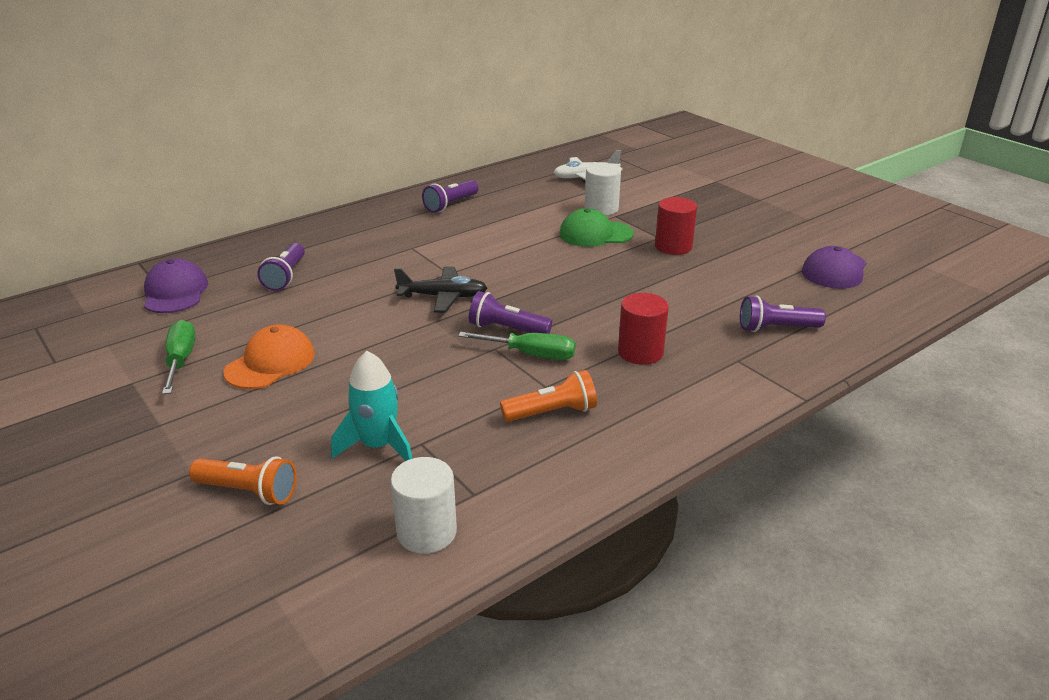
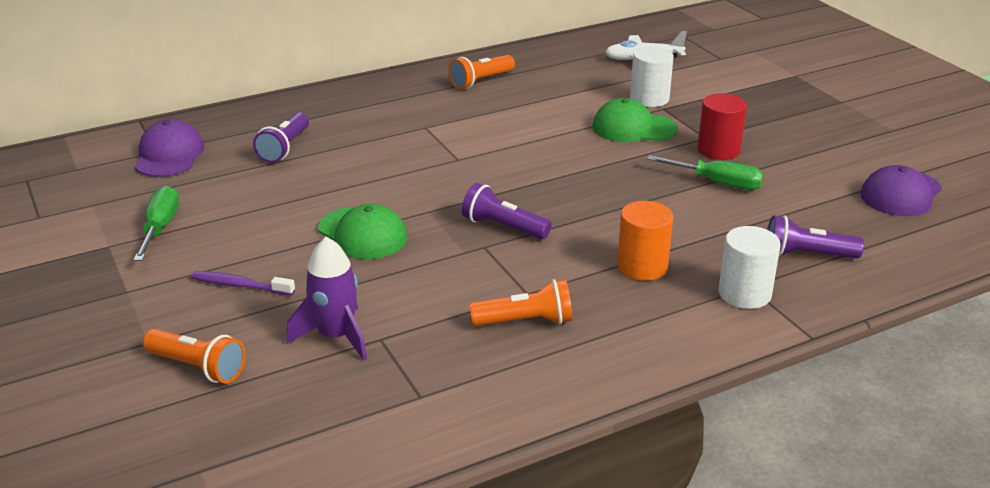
camera: 10 degrees right, 0 degrees up
orange cap [223,324,315,389] -> none
turquoise rocket [331,351,412,461] -> purple rocket [287,237,367,361]
white cylinder [391,457,457,554] -> white cylinder moved to [719,226,781,309]
black plane [394,267,487,313] -> none
purple flashlight [422,180,479,213] -> orange flashlight [448,55,515,89]
green screwdriver [458,332,576,360] -> green screwdriver moved to [647,155,764,190]
red cylinder [618,293,669,365] -> orange cylinder [617,201,673,281]
none -> purple toothbrush [191,271,295,296]
none -> green cap [318,204,407,259]

